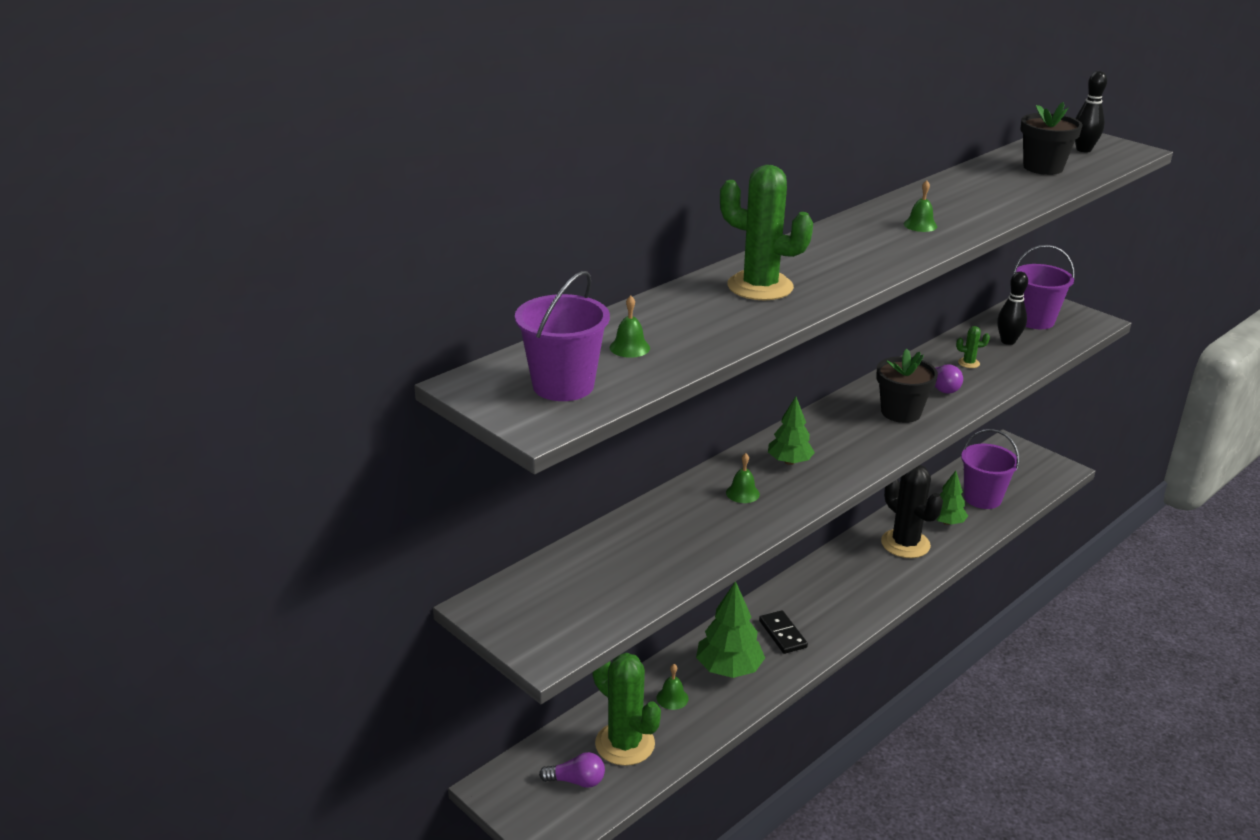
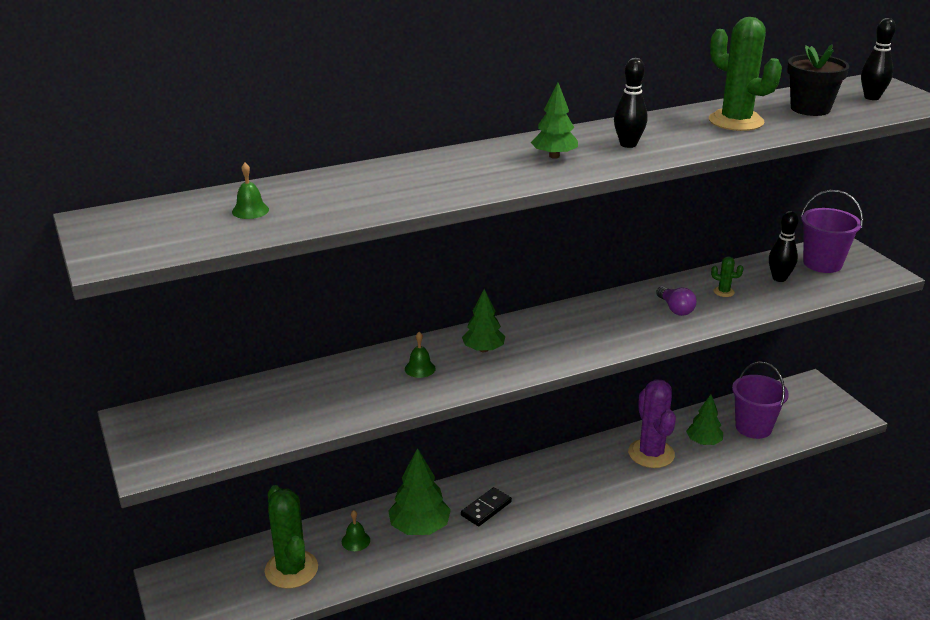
camera: 20 degrees right, 0 degrees up
purple bucket [515,271,610,401] -> none
purple light bulb [539,752,605,788] -> none
green cactus [720,165,813,300] -> green cactus moved to [709,17,782,131]
black domino [759,610,808,654] -> black domino turned 45 degrees clockwise [461,487,512,526]
black flower pot [876,349,938,423] -> none
black cactus [881,465,943,558] -> purple cactus [628,379,676,468]
green bell [904,180,937,232] -> black bowling pin [614,58,647,148]
none -> green tree [531,82,578,159]

